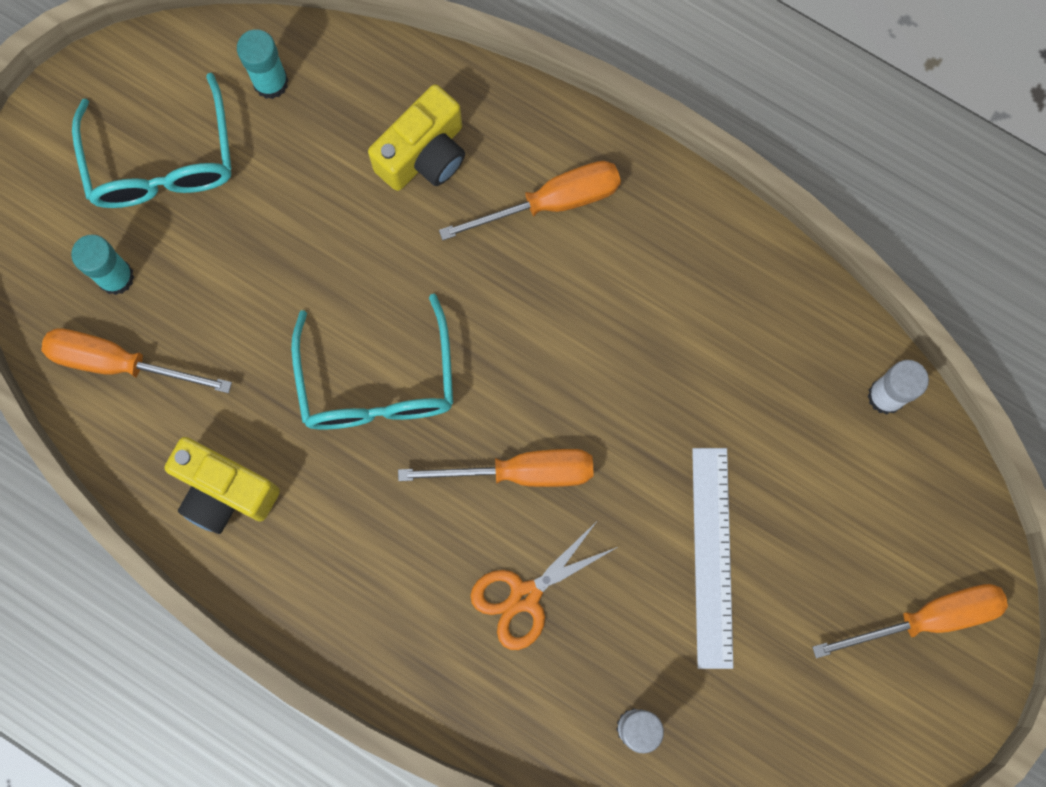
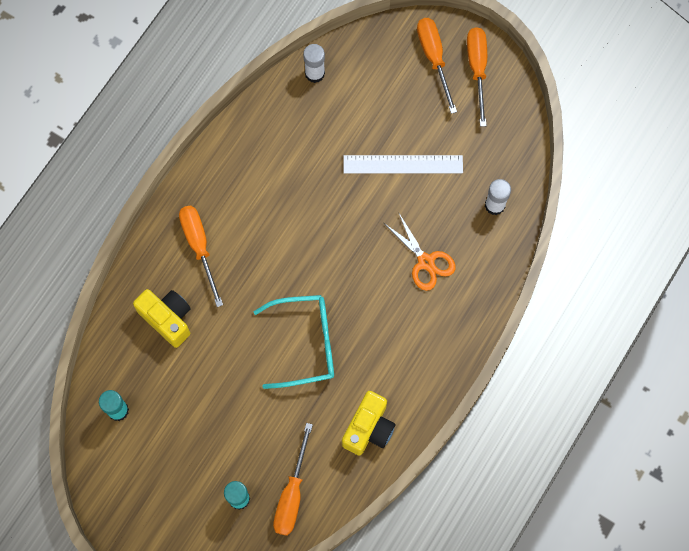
camera: 90 degrees left, 5 degrees down
turquoise glasses [72,73,231,208] -> none
orange screwdriver [398,449,594,487] -> orange screwdriver moved to [467,27,487,127]

